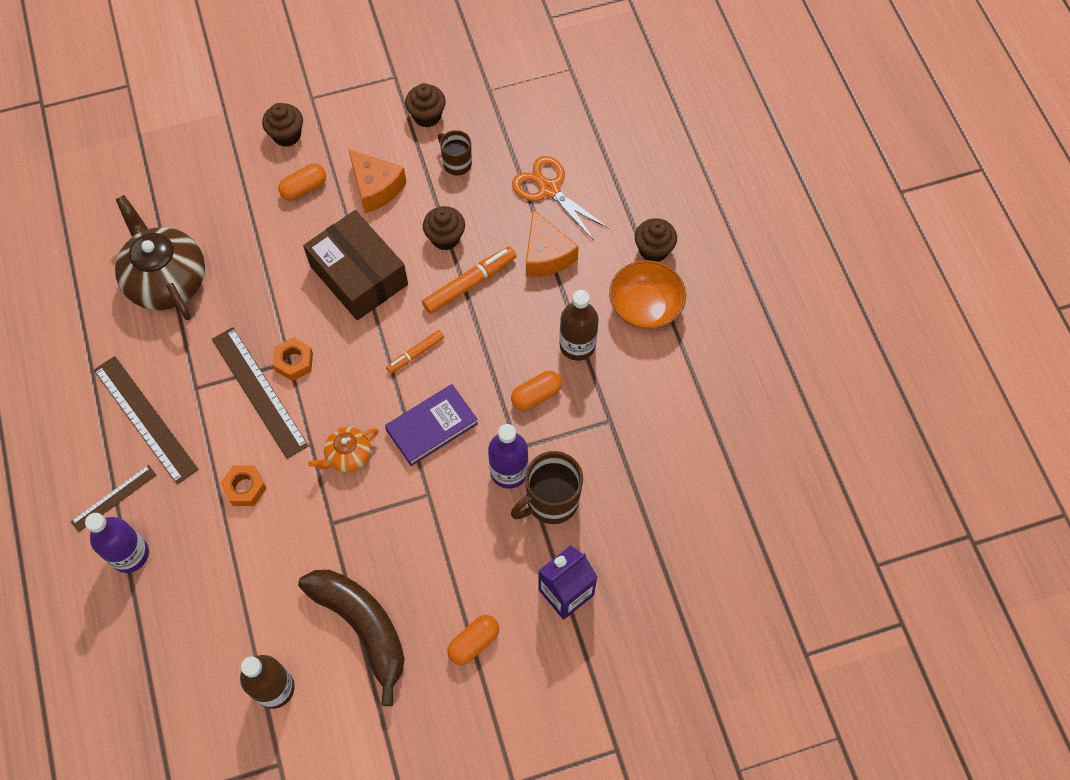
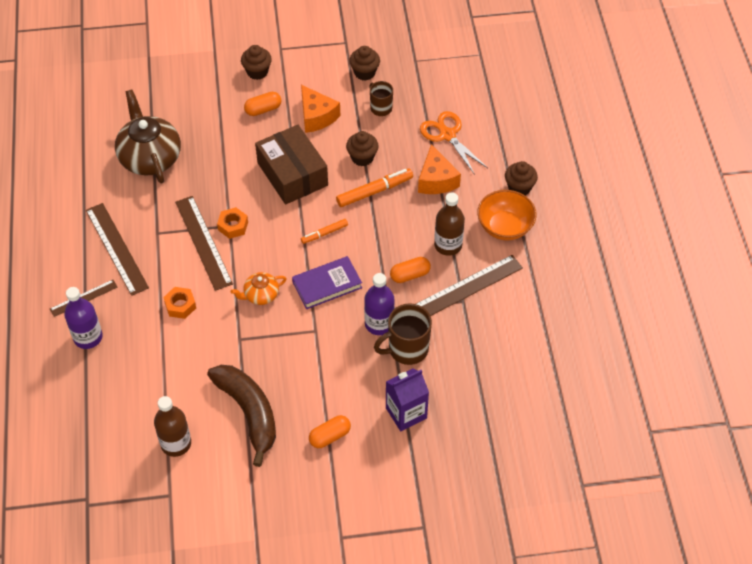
camera: 10 degrees right, 10 degrees down
none -> brown ruler [416,255,523,316]

